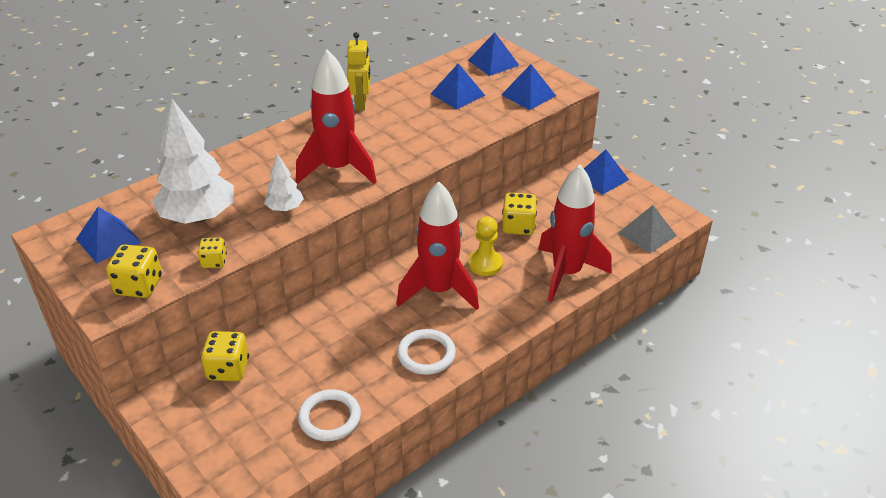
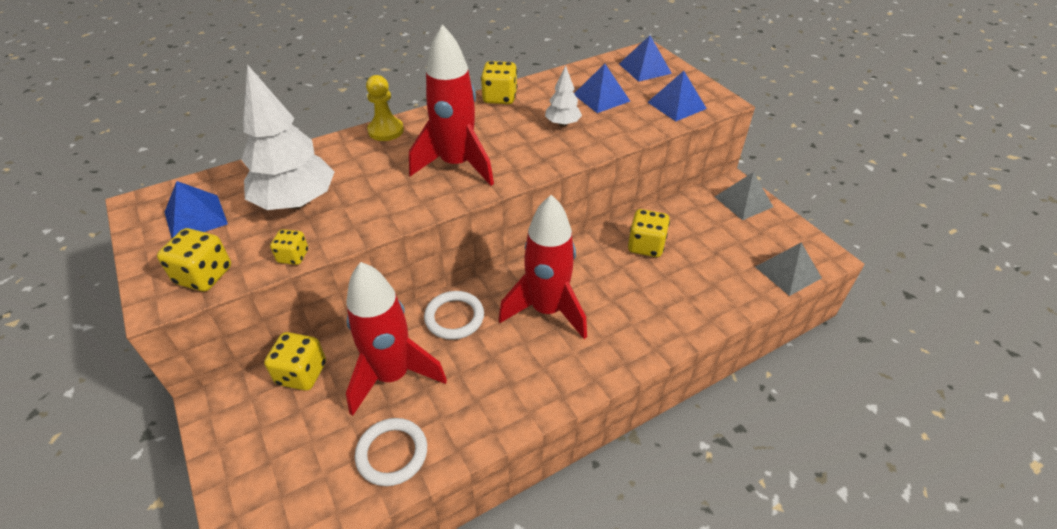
camera: 10 degrees right, 5 degrees up
white tree [264,154,304,212] -> white tree moved to [545,65,582,126]
yellow robot [347,32,371,110] -> yellow dice [481,61,517,104]
white ring [397,329,456,375] -> white ring moved to [424,291,484,340]
yellow pawn [468,216,503,276] -> yellow pawn moved to [366,75,404,141]
red rocket [538,165,612,302] -> red rocket moved to [346,262,447,416]
blue pyramid [584,150,629,195] -> grey pyramid [715,172,773,220]

